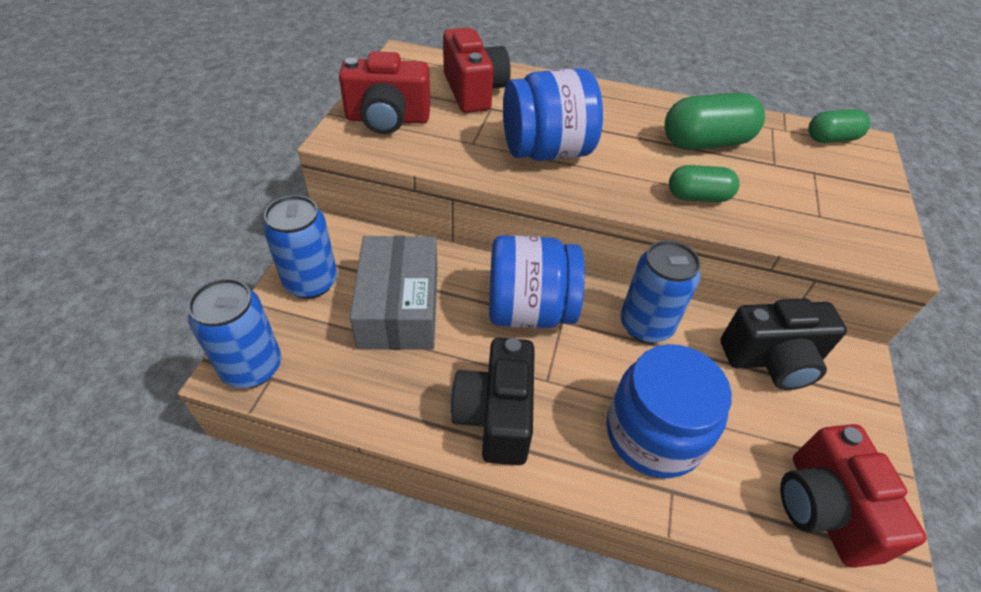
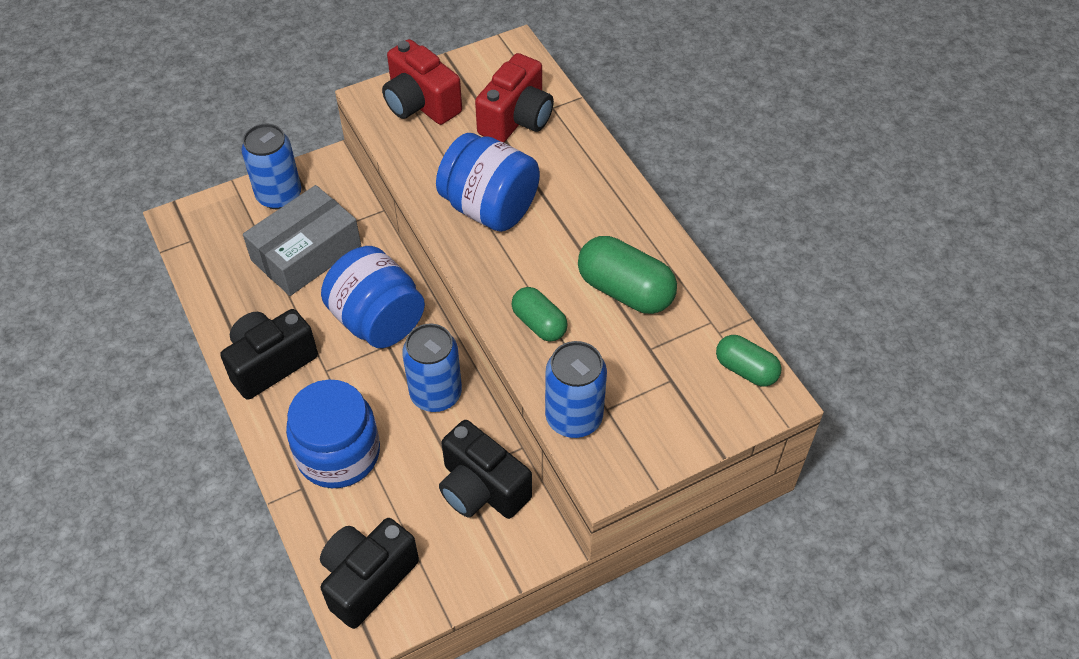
camera: 50 degrees right, 5 degrees up
blue can [188,278,281,388] -> blue can moved to [545,341,607,438]
red camera [780,424,927,568] -> black camera [320,518,419,629]

